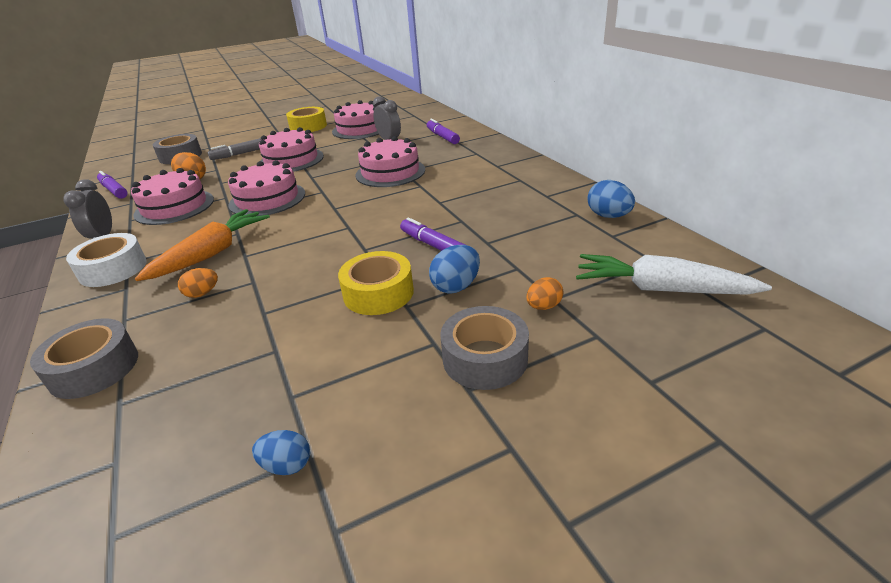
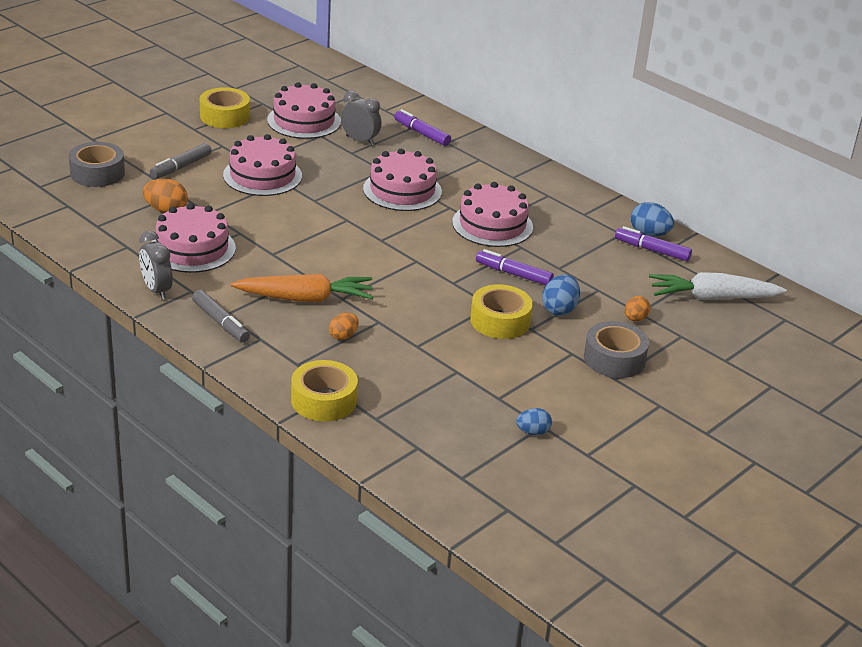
camera: 25 degrees left, 0 degrees up
grey tape [30,318,138,399] -> yellow tape [291,360,358,422]
white tape [66,233,147,287] -> grey marker [192,290,250,342]
purple marker [97,171,128,199] -> purple marker moved to [615,226,692,261]
orange carrot [135,209,270,281] -> orange carrot turned 75 degrees clockwise [231,274,373,302]
pink cake [228,160,305,216] -> pink cake moved to [452,182,533,247]

